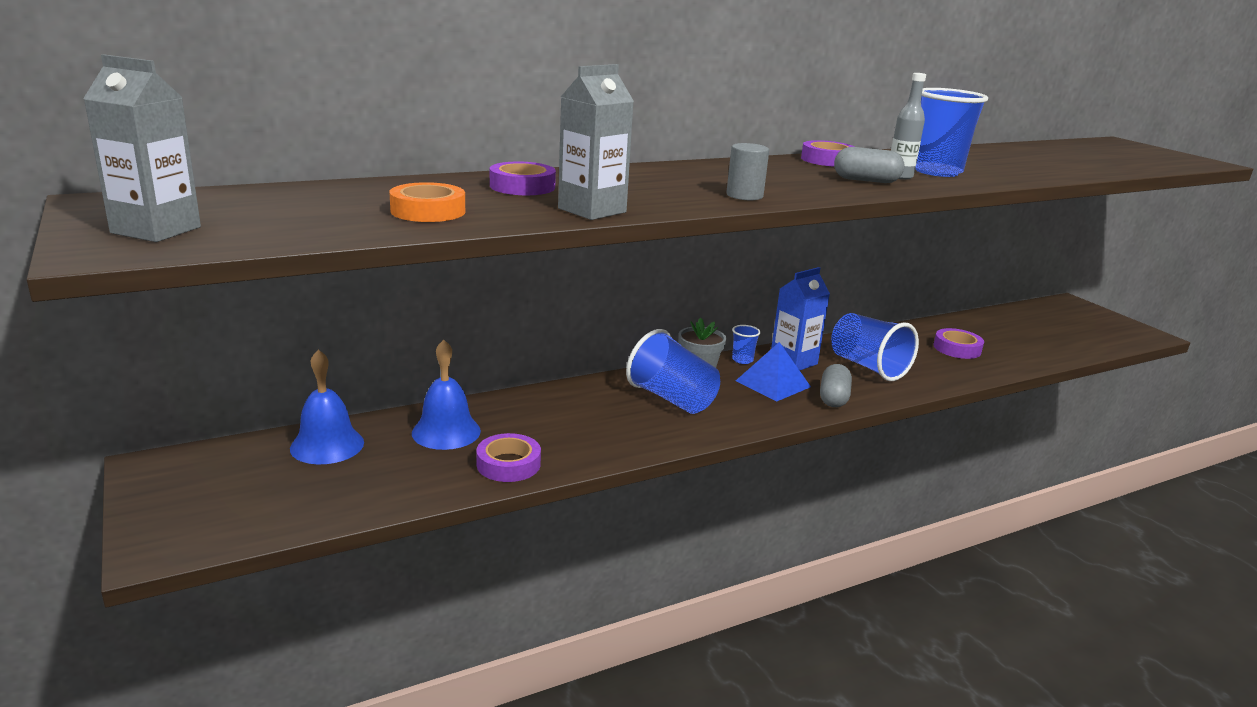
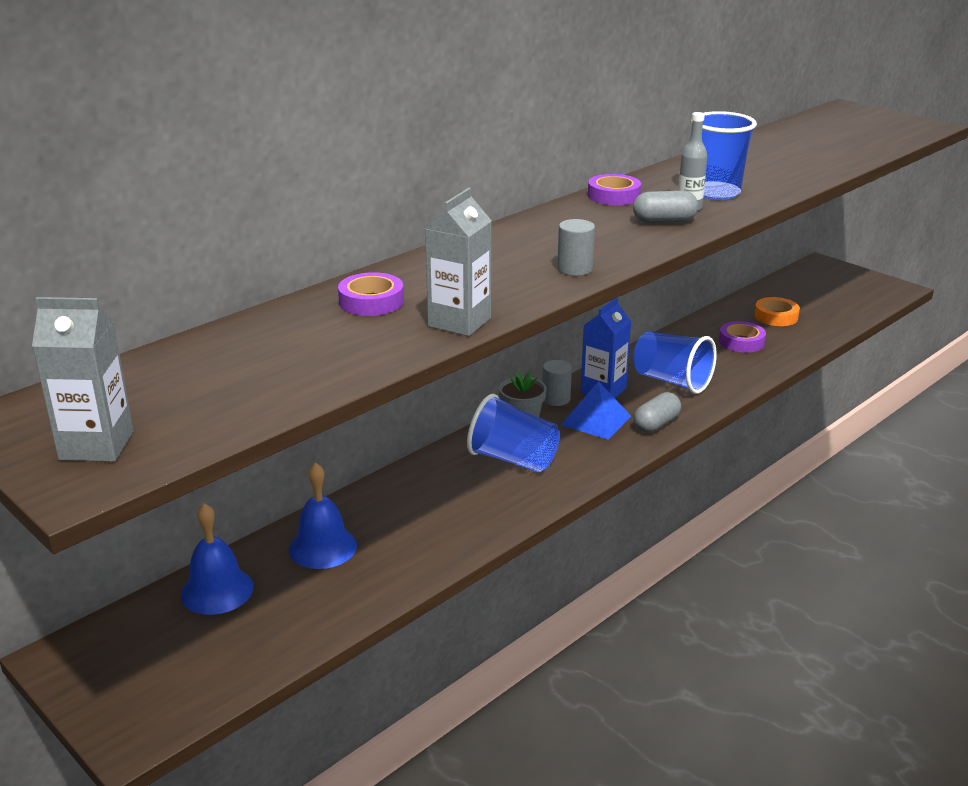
camera: 15 degrees left, 5 degrees up
orange tape [389,182,465,222] -> orange tape moved to [754,297,800,326]
purple tape [476,433,541,482] -> none
blue cup [732,325,761,364] -> grey cylinder [542,360,572,406]
grey capsule [820,364,852,407] -> grey capsule turned 45 degrees clockwise [634,392,681,433]

